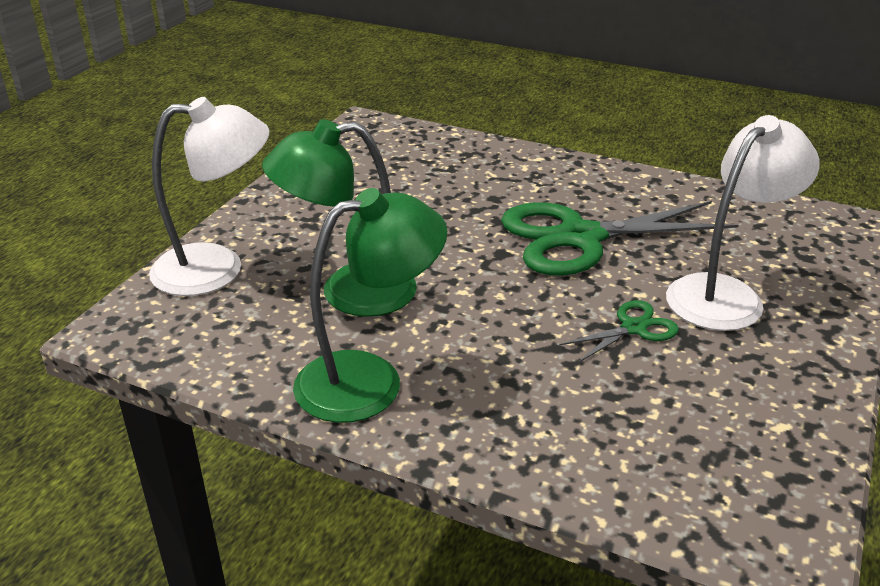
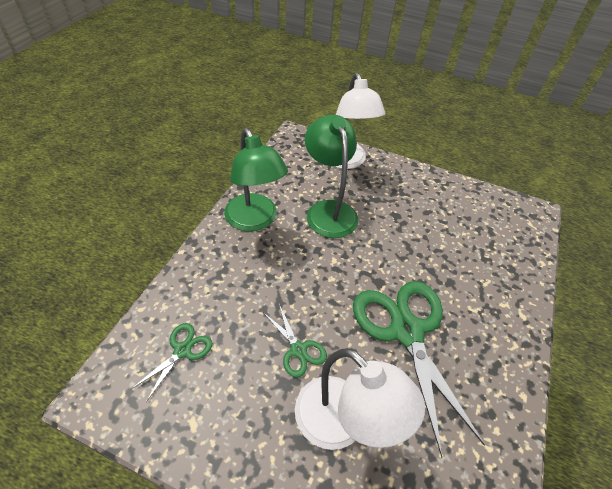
camera: 85 degrees right, 15 degrees up
none -> green scissors [131,323,212,402]

